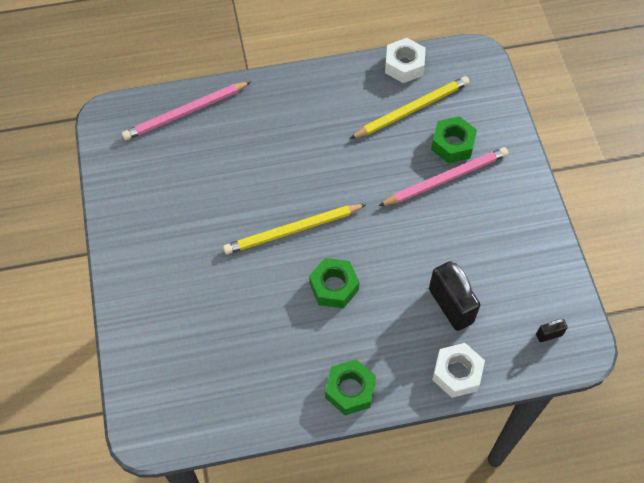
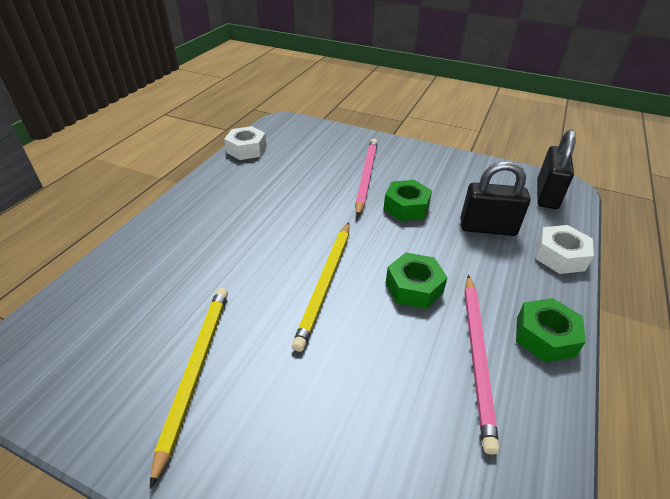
camera: 55 degrees left, 20 degrees down
pink pencil [122,81,251,140] -> pink pencil moved to [464,275,500,454]
yellow pencil [350,76,469,139] -> yellow pencil moved to [150,288,228,489]
green nut [431,116,477,164] -> green nut moved to [384,180,432,221]
black padlock [536,319,568,342] -> black padlock [537,129,576,209], size x2.13

